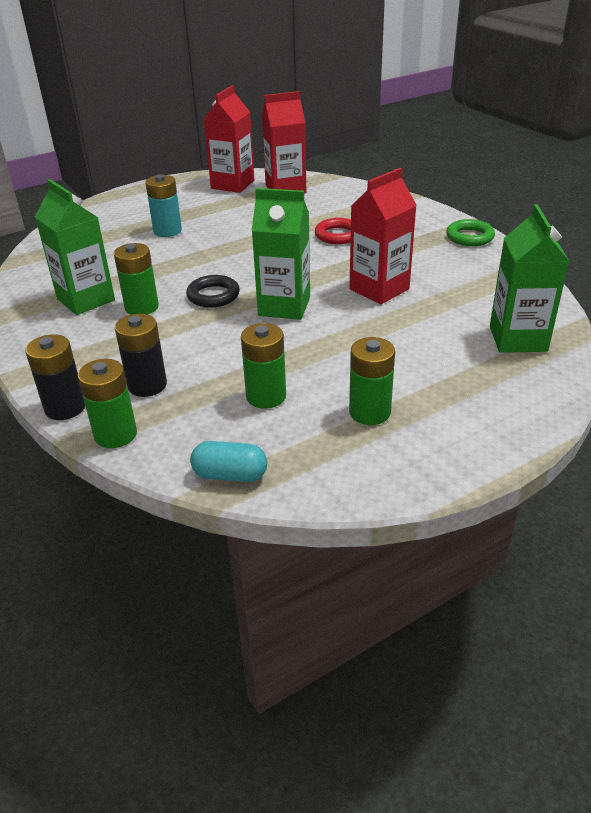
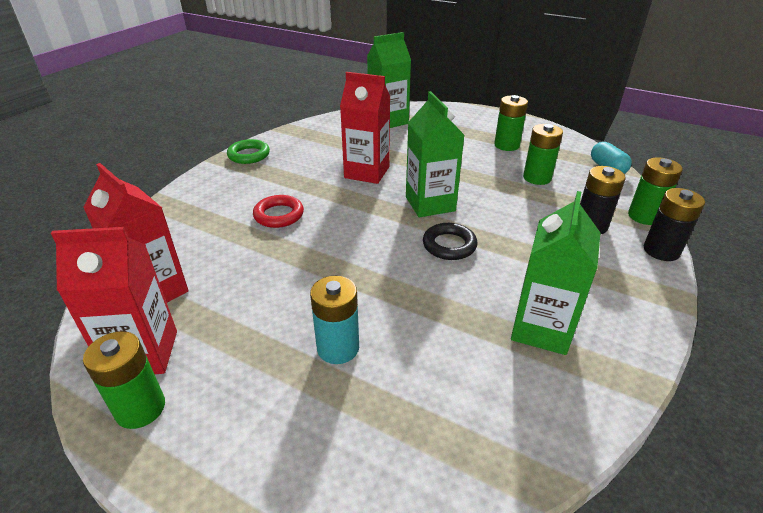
camera: 120 degrees left, 0 degrees up
green battery [114,243,159,315] -> green battery moved to [83,331,165,429]

